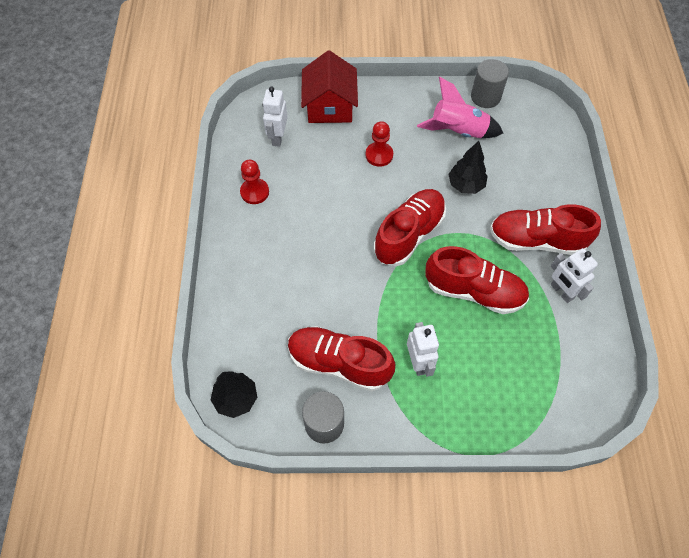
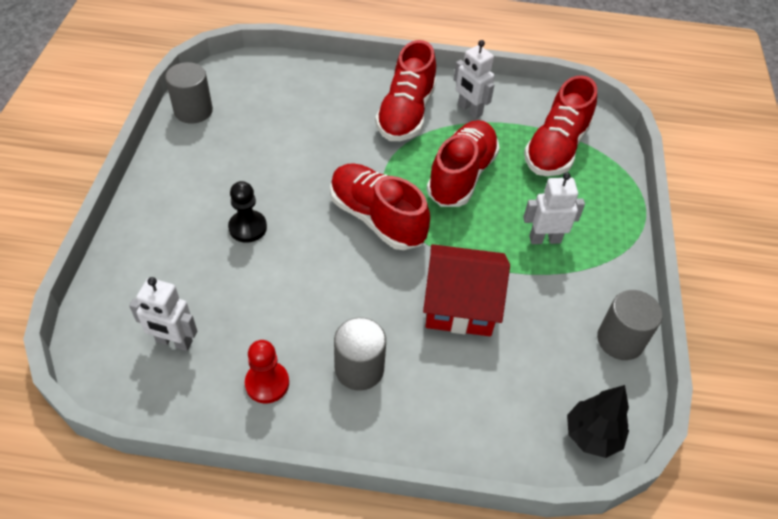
camera: 85 degrees left, 10 degrees down
red shoe [288,326,395,391] -> red shoe moved to [524,75,597,176]
red house [301,50,358,123] -> red house moved to [423,244,510,336]
red pawn [366,121,393,167] -> black pawn [228,181,267,243]
pink rocket [417,77,503,138] -> none
black tree [448,141,488,194] -> none
white robot [551,248,598,303] -> white robot turned 75 degrees clockwise [453,40,495,119]
none -> grey cylinder [334,317,386,391]

